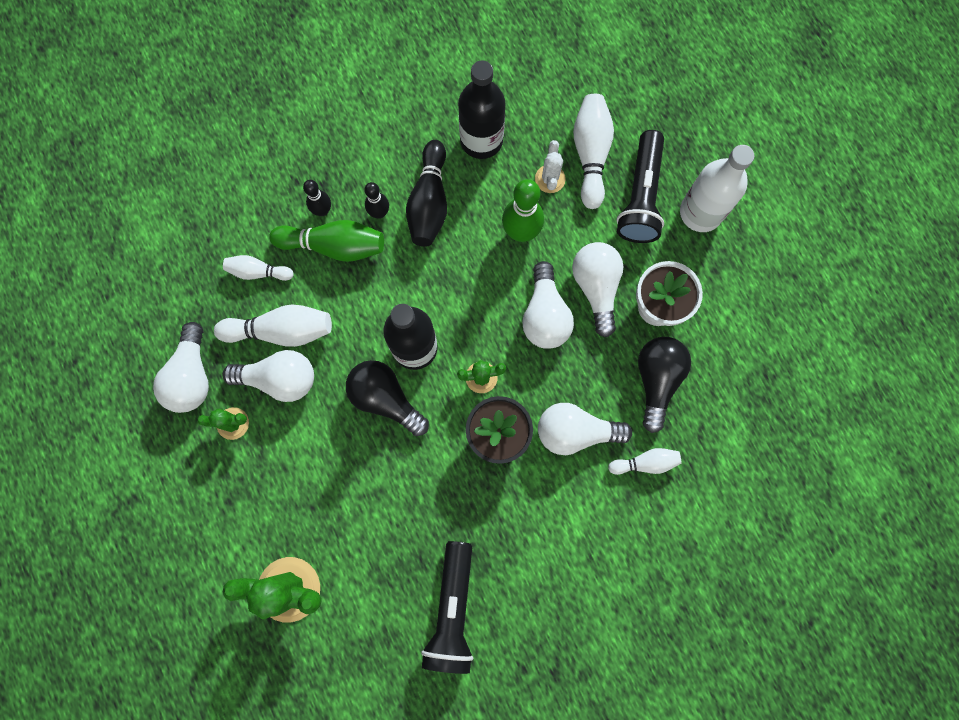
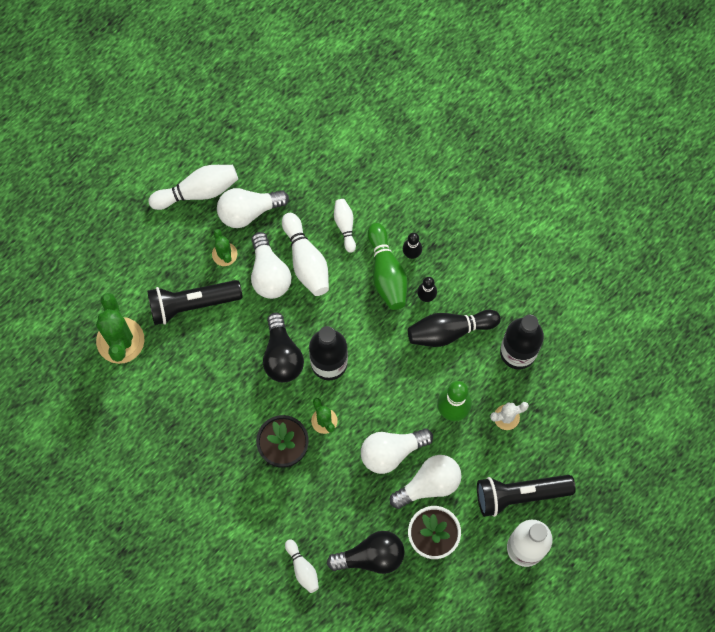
camera: 70 degrees right, 5 degrees down
black light bulb [346,360,429,436] -> black light bulb turned 150 degrees clockwise [263,313,304,383]
black flashlight [421,541,473,674] -> black flashlight moved to [147,280,243,325]
white light bulb [538,403,632,455] -> none
white bowling pin [573,94,614,209] -> white bowling pin moved to [148,165,238,210]

